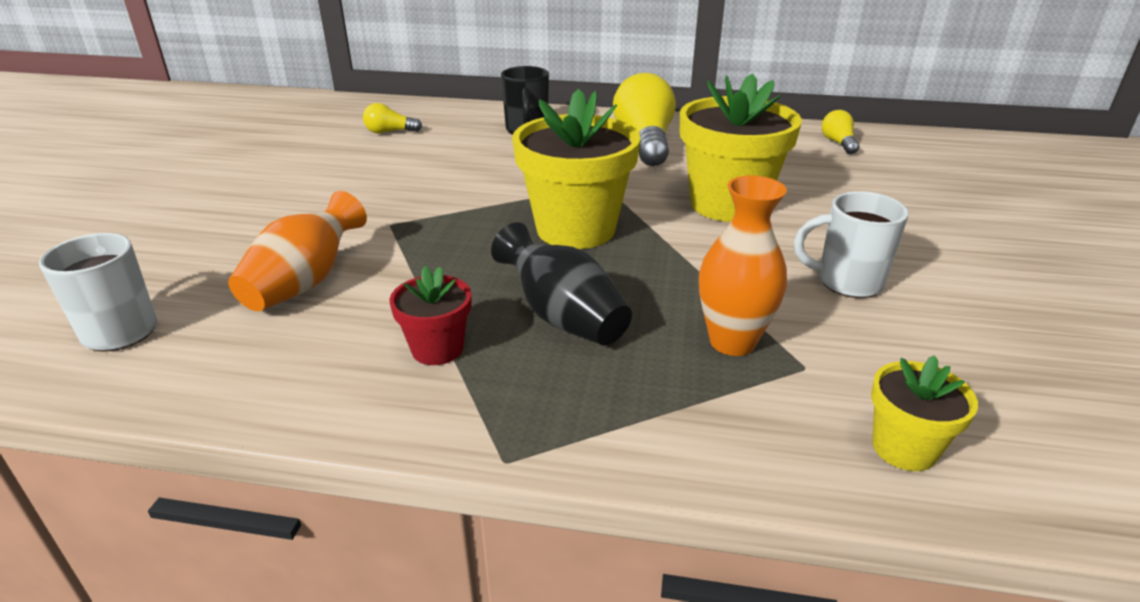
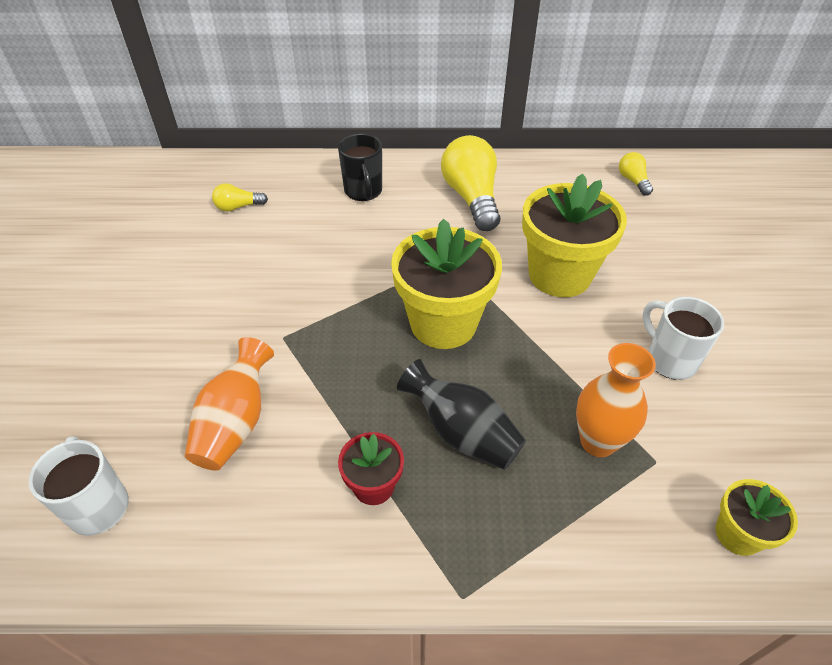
camera: 10 degrees left, 15 degrees up
white mug [794,191,909,298] -> white mug turned 60 degrees clockwise [642,297,724,380]

